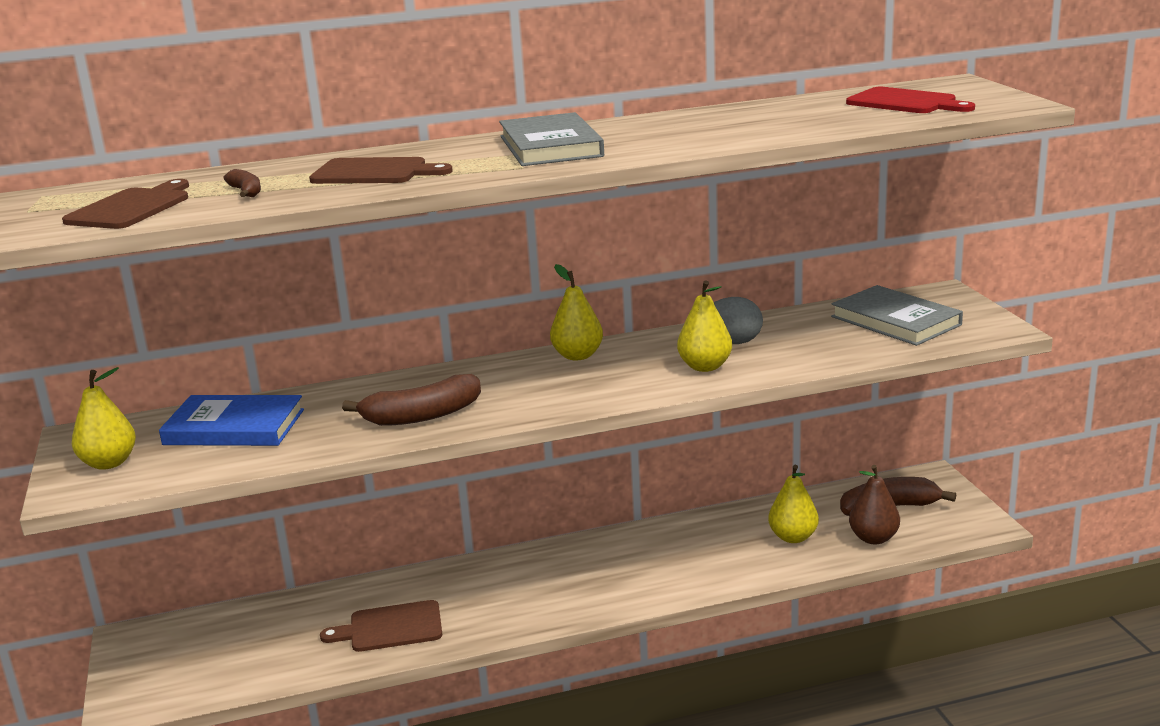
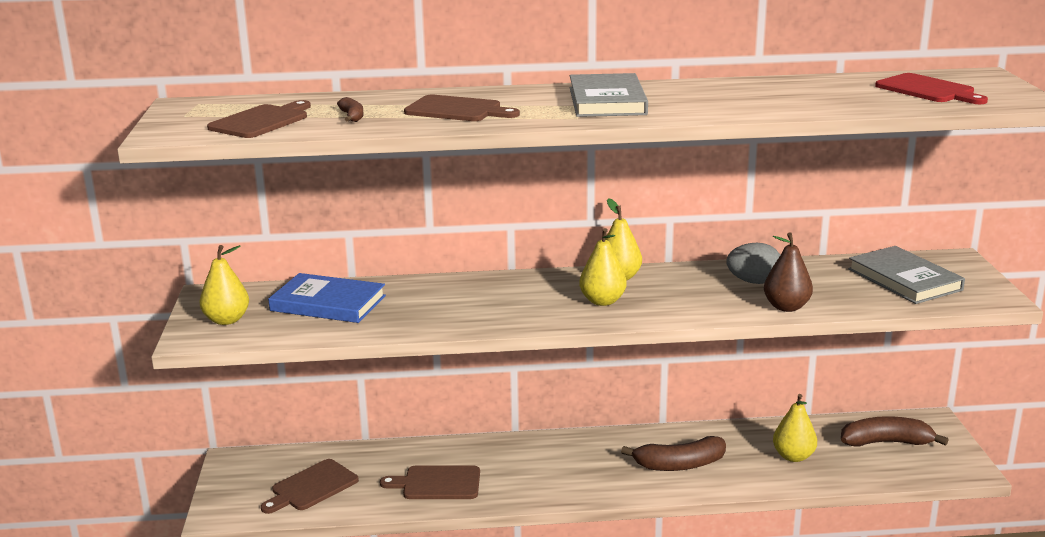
camera: 10 degrees right, 0 degrees up
brown banana [342,374,481,426] -> brown banana moved to [621,436,726,471]
yellow pear [677,280,732,372] -> yellow pear moved to [579,228,627,306]
brown pear [849,465,900,544] -> brown pear moved to [764,232,813,312]
none -> brown cutting board [261,459,359,514]

